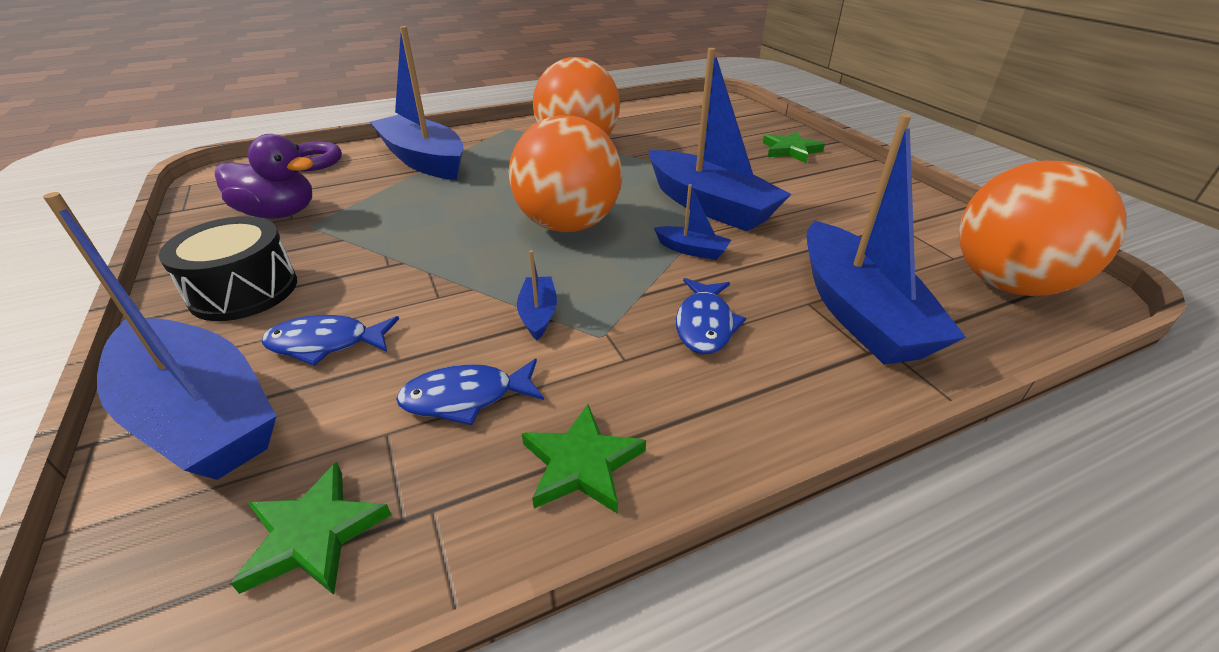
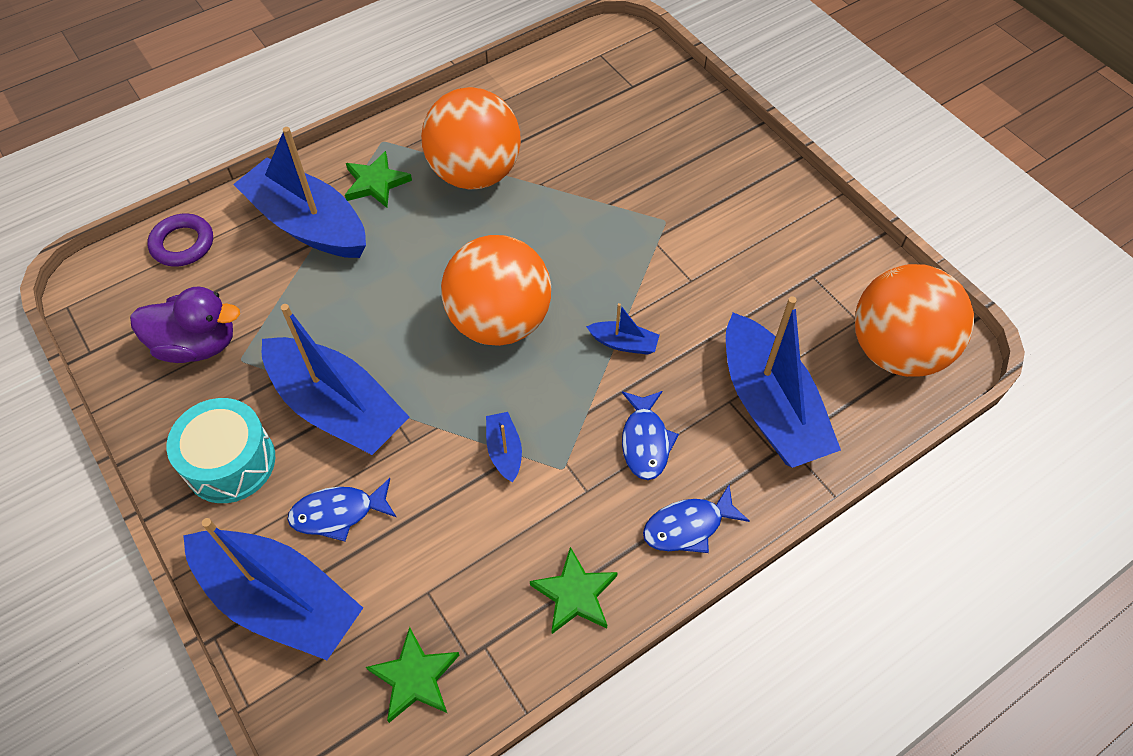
camera: 10 degrees left, 20 degrees up
black drum [159,216,297,321] -> turquoise drum [167,398,275,503]
blue fish [396,359,544,425] -> blue fish moved to [643,485,750,553]
blue boat [649,48,791,231] -> blue boat moved to [262,304,410,455]
green star [763,132,825,163] -> green star moved to [345,151,412,208]

